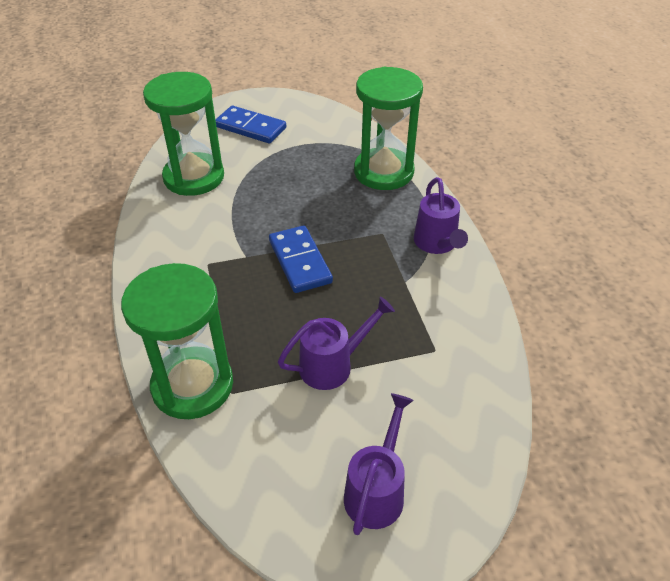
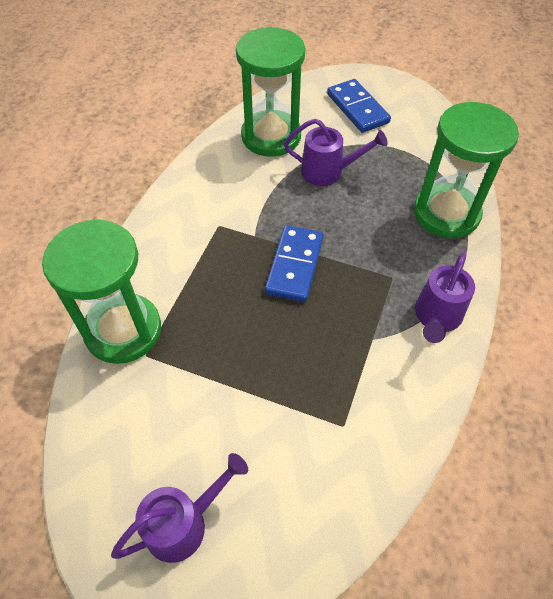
camera: 35 degrees right, 10 degrees up
purple watering can [278,297,395,390] -> purple watering can moved to [284,119,388,186]

